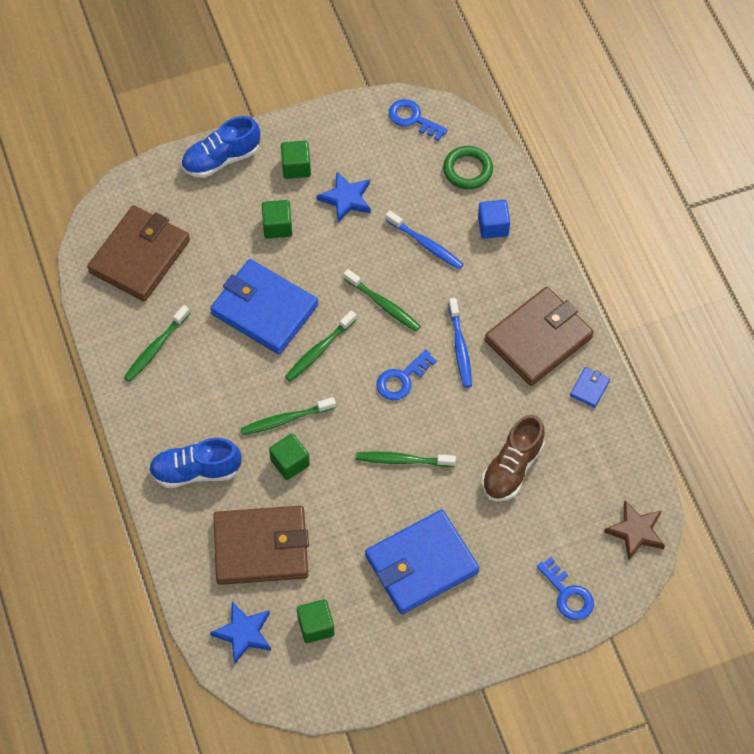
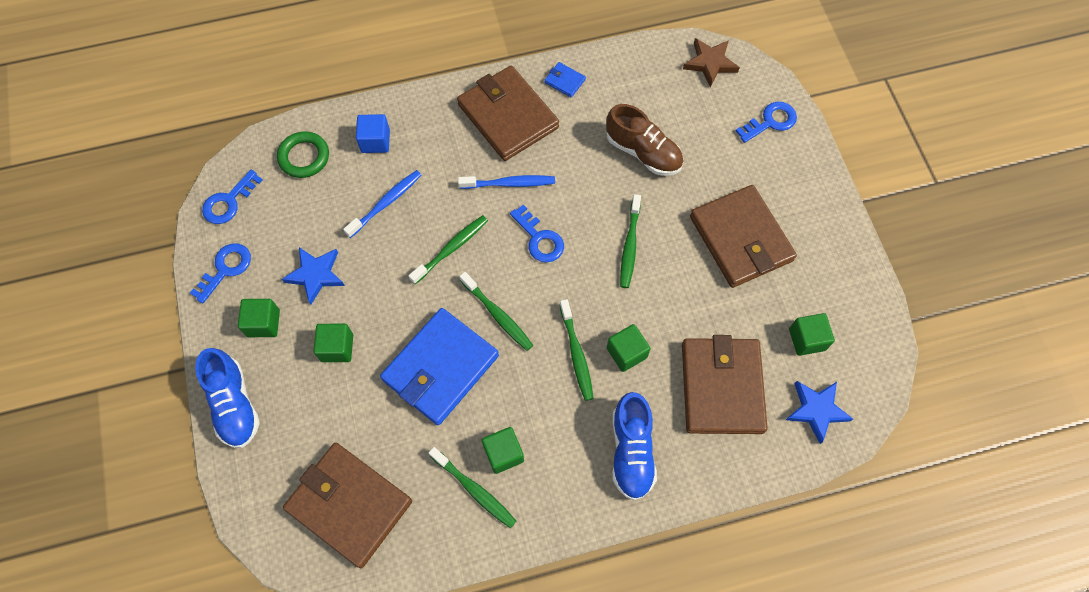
camera: 85 degrees left, 5 degrees up
blue wallet [365,510,479,614] -> brown wallet [690,185,797,288]
none -> blue key [190,244,251,304]
none -> green cube [482,427,524,474]

